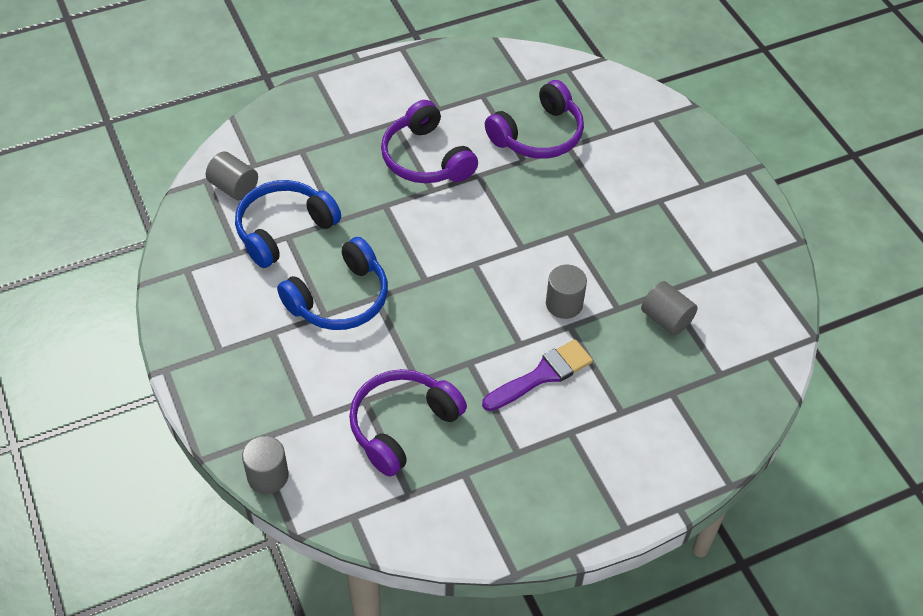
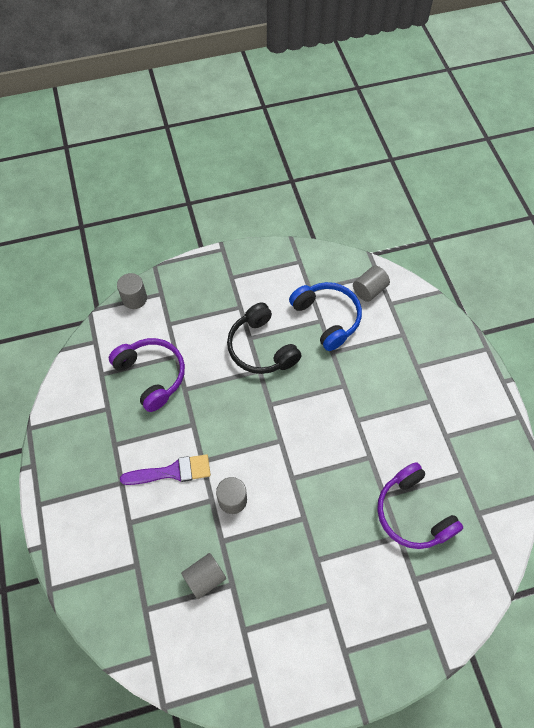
camera: 100 degrees right, 10 degrees up
blue headphones [277,237,388,330] -> black headphones [227,302,301,374]
purple headphones [381,100,478,183] -> none
purple brush [482,339,593,411] -> purple brush turned 75 degrees counterclockwise [120,454,211,485]

